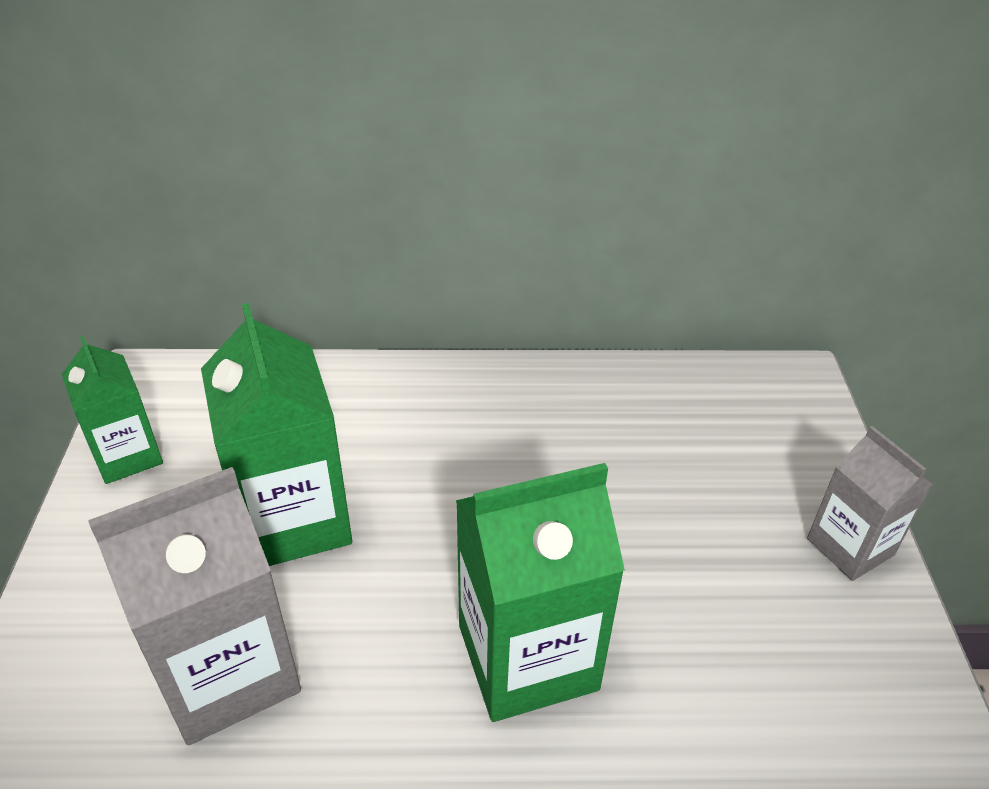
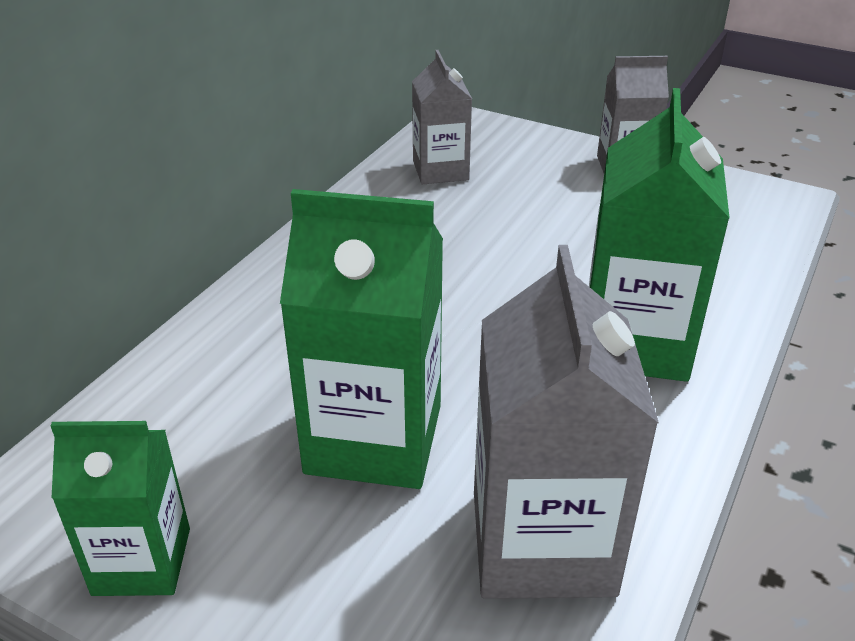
camera: 60 degrees left, 5 degrees down
none -> grey carton [412,50,472,184]

